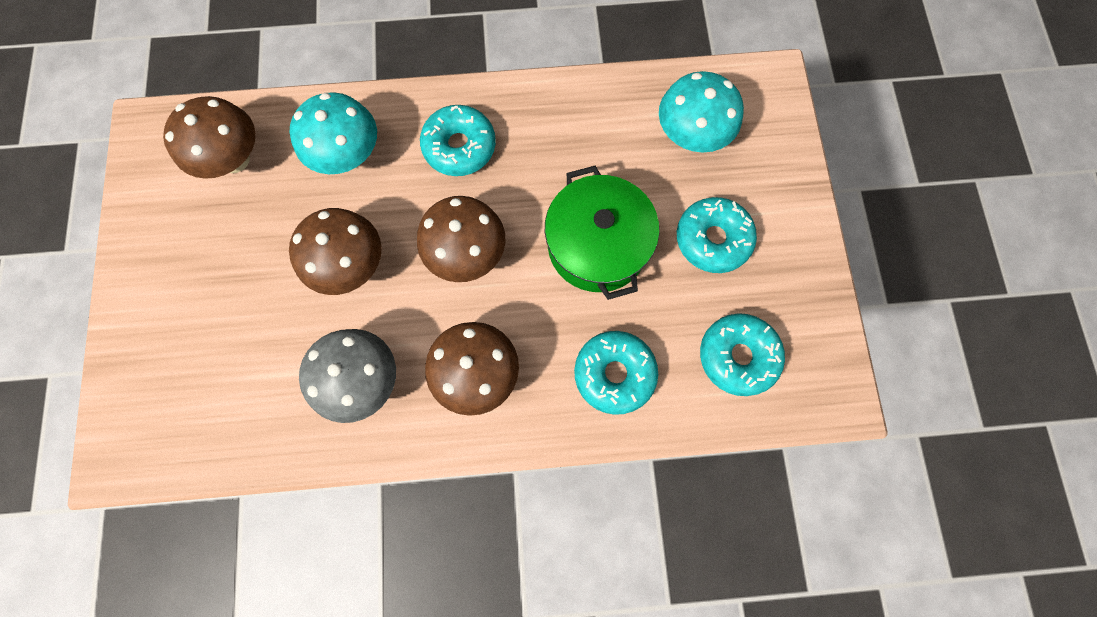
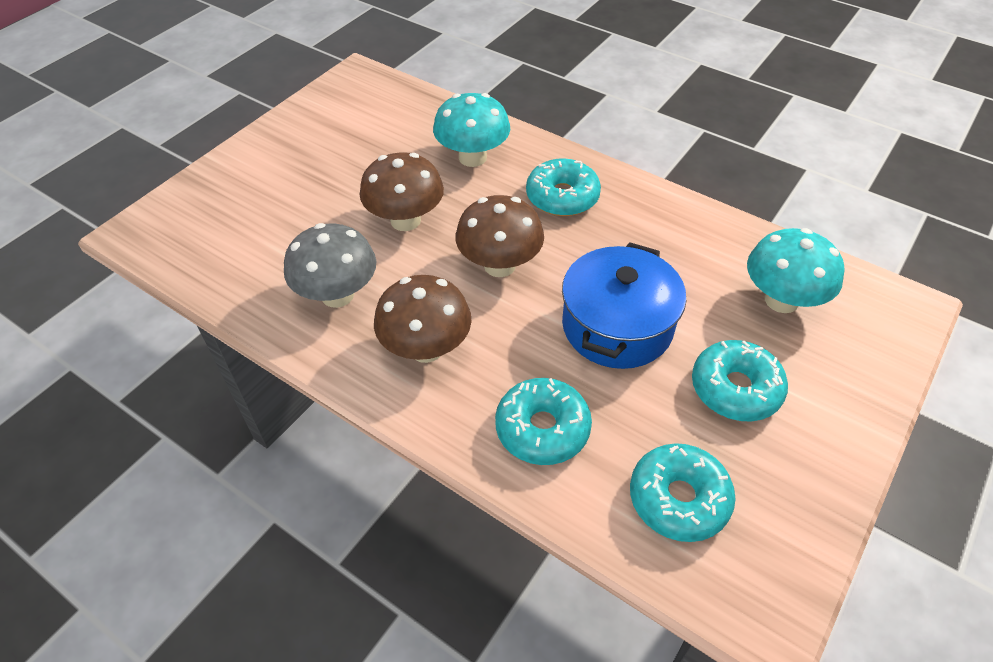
camera: 40 degrees right, 25 degrees down
brown mushroom [163,96,255,179] -> none
green pot [545,166,659,300] -> blue pot [562,242,686,369]

